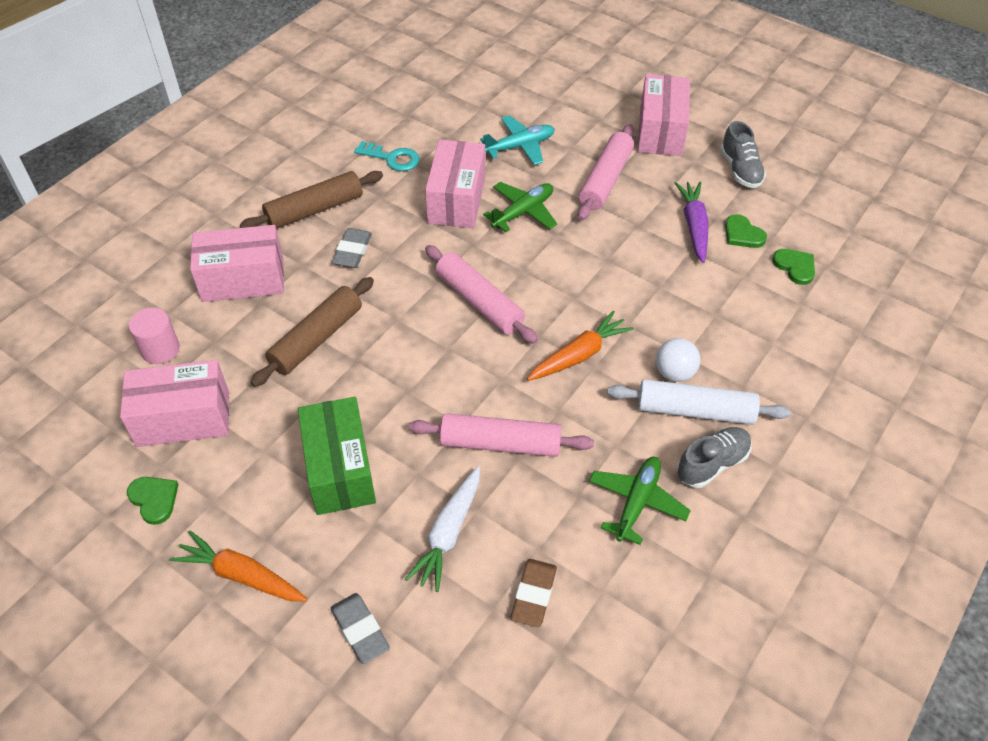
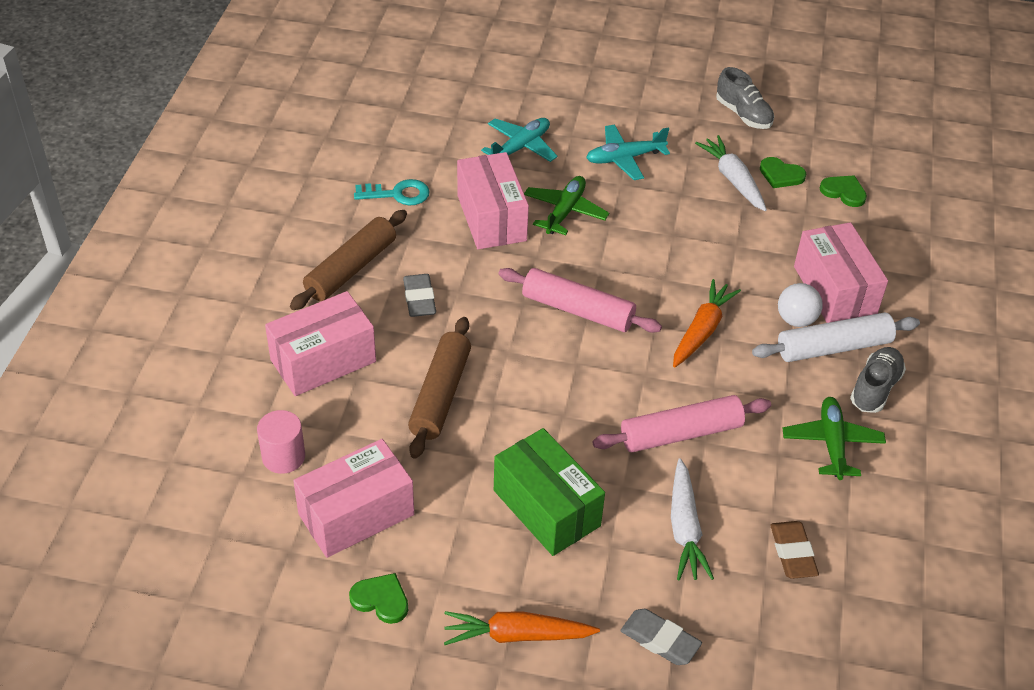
camera: 25 degrees left, 5 degrees down
pink rolling pin [578,124,634,220] -> turquoise plane [586,124,670,180]
pink box [638,74,690,156] -> pink box moved to [794,222,888,323]
purple carrot [675,182,708,263] -> white carrot [695,135,767,211]

